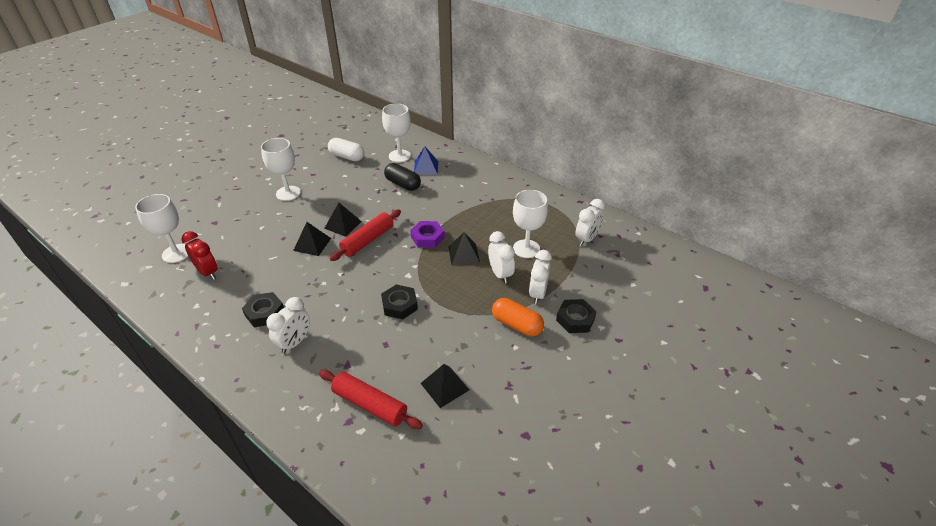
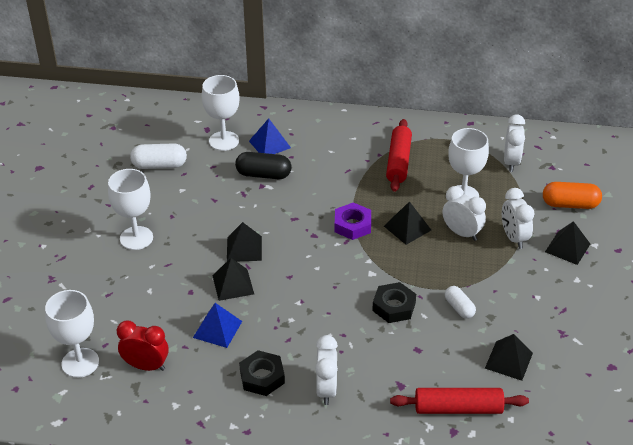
camera: 30 degrees left, 0 degrees up
red rolling pin [330,210,401,261] -> red rolling pin moved to [386,119,412,192]
orange capsule [492,298,544,336] -> orange capsule moved to [543,182,602,209]
black nut [556,299,597,333] -> black pyramid [545,221,590,265]
none -> blue pyramid [193,303,242,348]
none -> white capsule [445,286,476,319]

